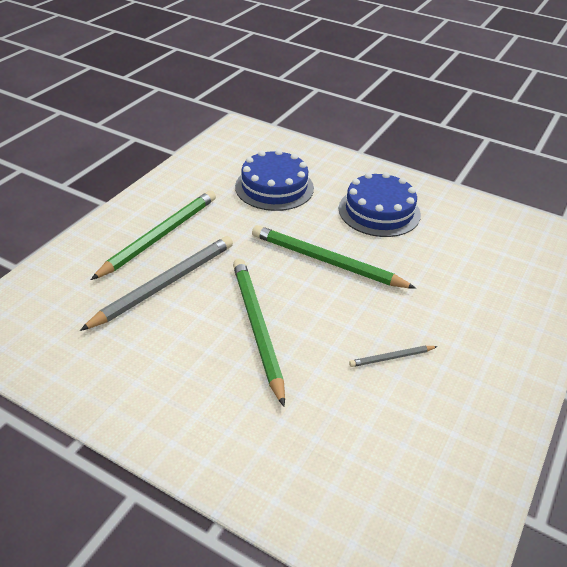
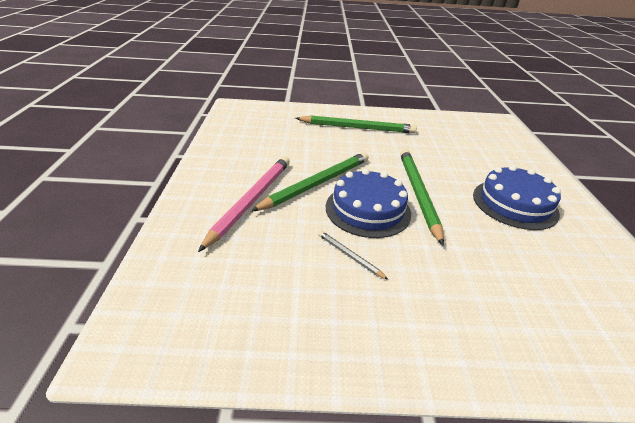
camera: 60 degrees right, 5 degrees down
grey pencil [80,236,233,331] -> none
blue cake [235,149,314,211] -> blue cake moved to [326,169,411,238]
none -> pink pencil [198,157,290,252]

